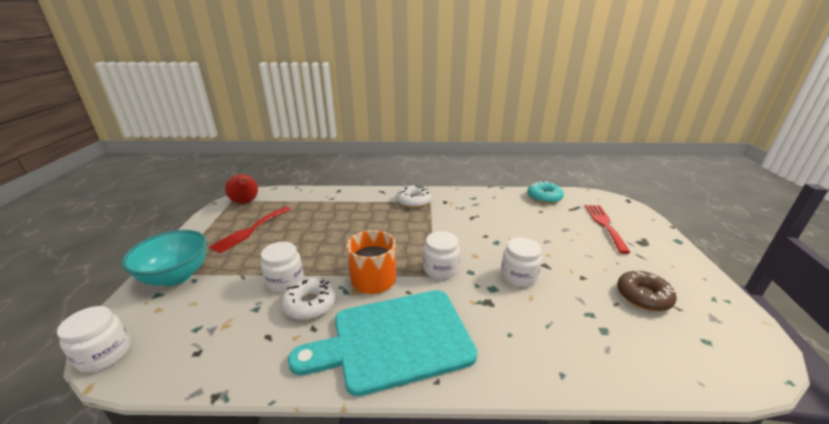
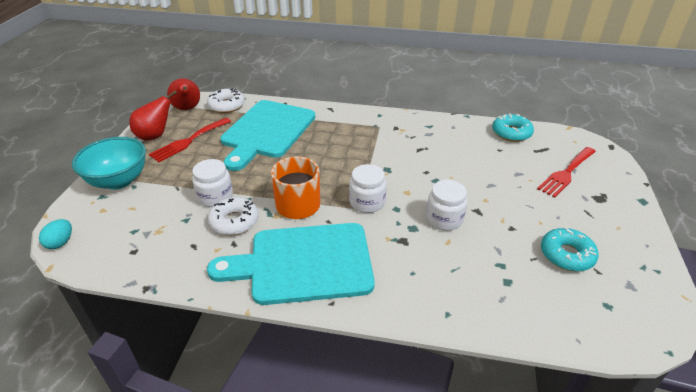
camera: 10 degrees right, 10 degrees up
white jar [57,306,131,372] -> turquoise egg [39,219,72,249]
white donut [396,185,432,208] -> white donut moved to [207,88,245,113]
red fork [585,205,631,254] -> red fork turned 150 degrees counterclockwise [537,147,596,198]
brown donut [617,270,677,311] -> turquoise donut [541,227,598,271]
none -> red pear [129,90,177,141]
none -> turquoise cutting board [221,100,315,171]

